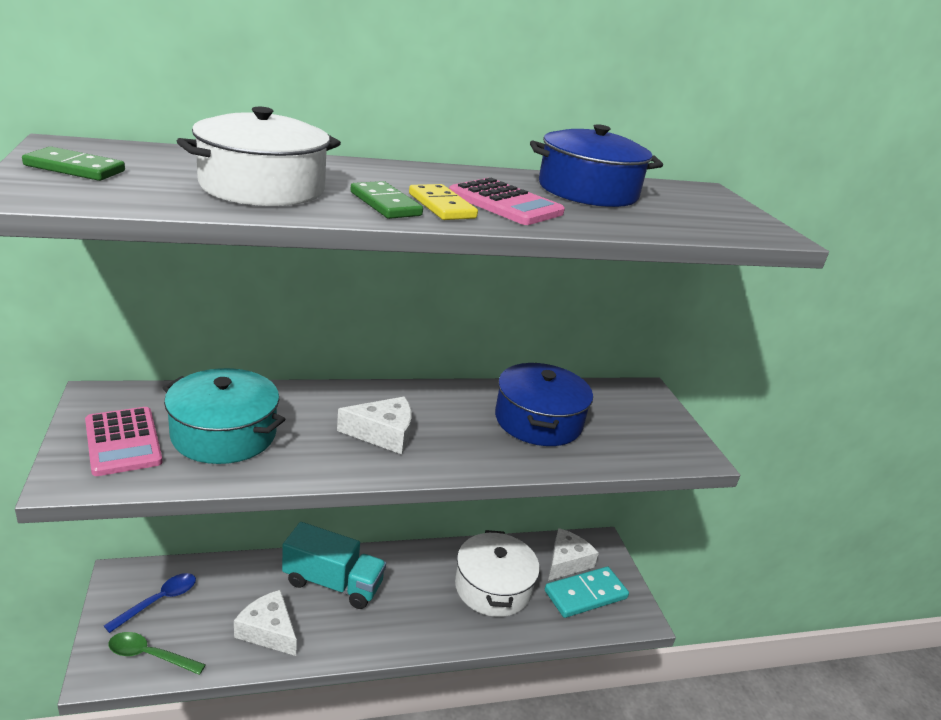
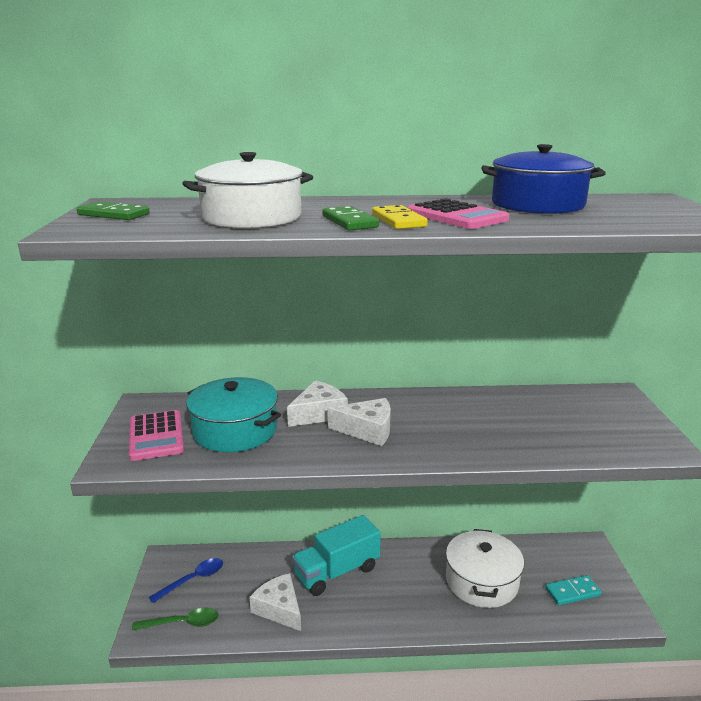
camera: 15 degrees right, 5 degrees down
green spoon [109,632,206,675] -> green spoon turned 150 degrees clockwise [132,608,219,630]
turquoise truck [282,522,386,609] -> turquoise truck turned 120 degrees clockwise [292,515,381,596]
blue pot [495,363,593,446] -> none
turquoise domino [545,567,629,618] -> turquoise domino [545,575,602,605], size x0.66
white cheese [548,528,599,581] -> white cheese moved to [287,380,348,427]

